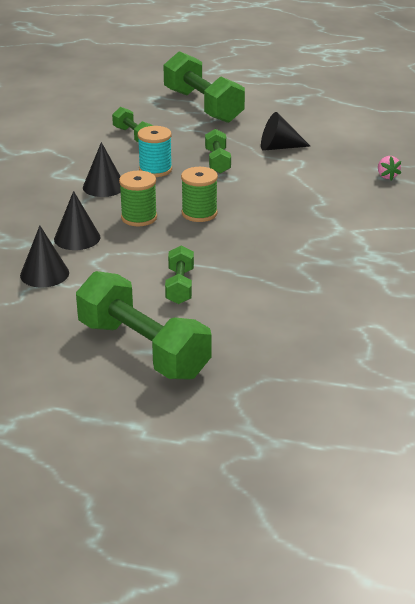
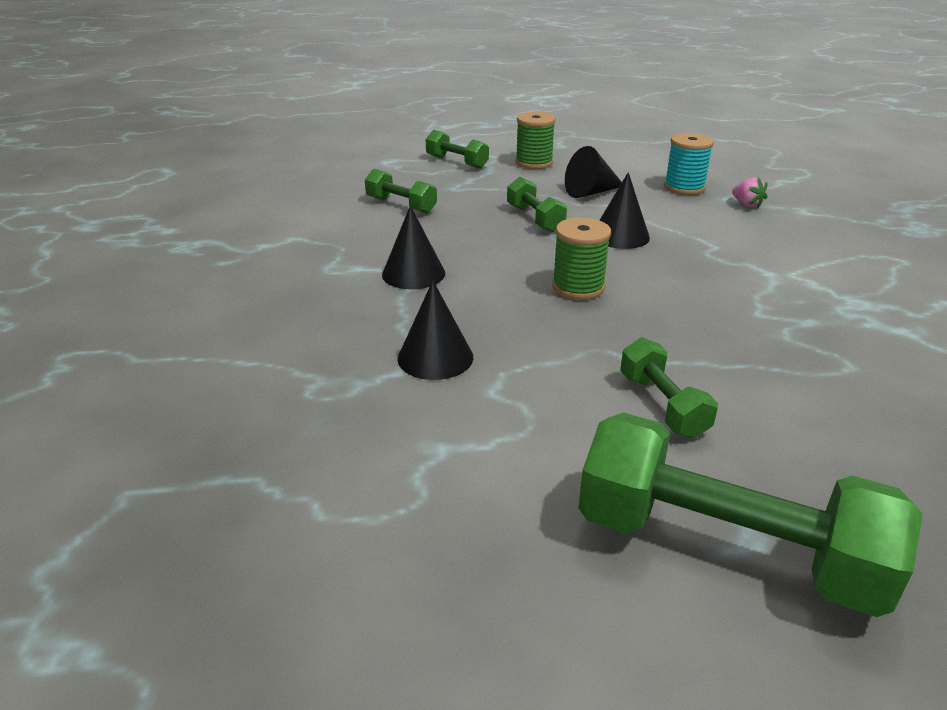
camera: 20 degrees left, 0 degrees up
black cone [20,226,69,287] -> black cone moved to [599,172,650,249]
green spool [119,171,157,226] -> green spool moved to [515,112,556,169]
turquoise spool [138,126,172,177] -> turquoise spool moved to [664,133,714,195]
green dumbbell [163,51,245,123] -> green dumbbell [426,130,489,169], size x0.51

